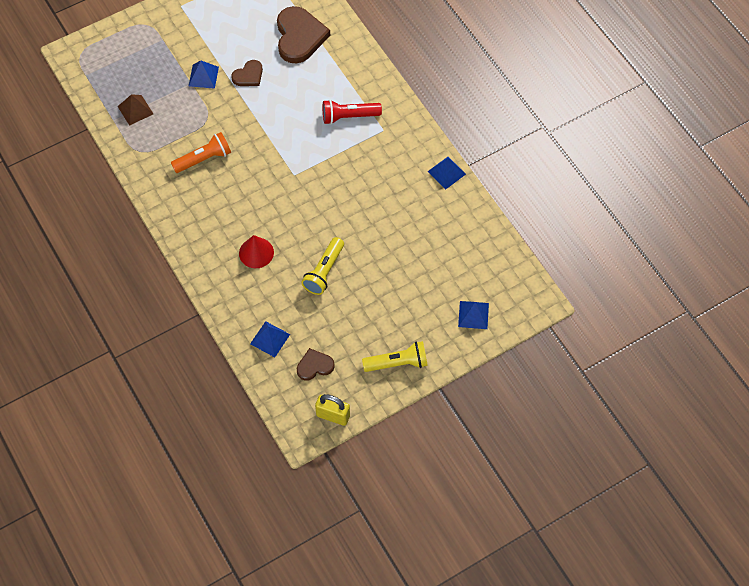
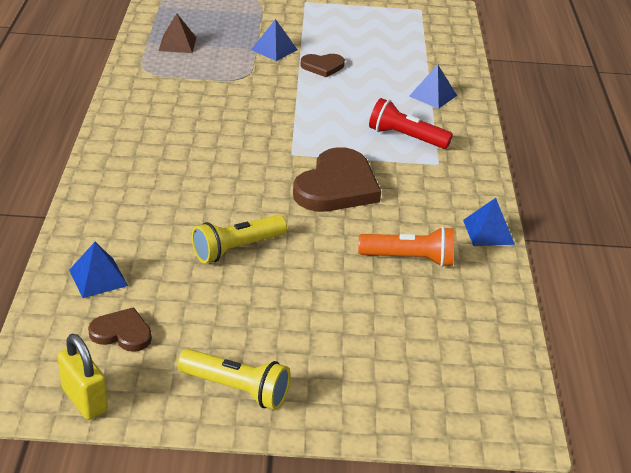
camera: 30 degrees right, 25 degrees down
orange flashlight [171,132,231,173] -> orange flashlight moved to [358,226,454,267]
red cone [239,235,274,268] -> none
brown heart [277,6,330,64] -> brown heart moved to [293,147,381,212]
blue pyramid [458,301,489,329] -> blue pyramid moved to [409,65,457,109]

